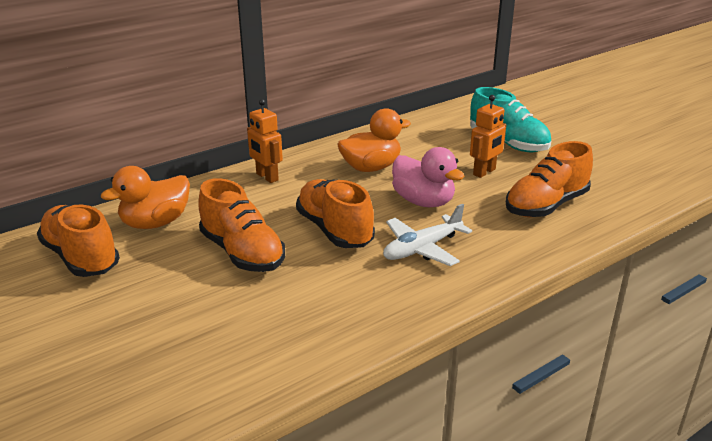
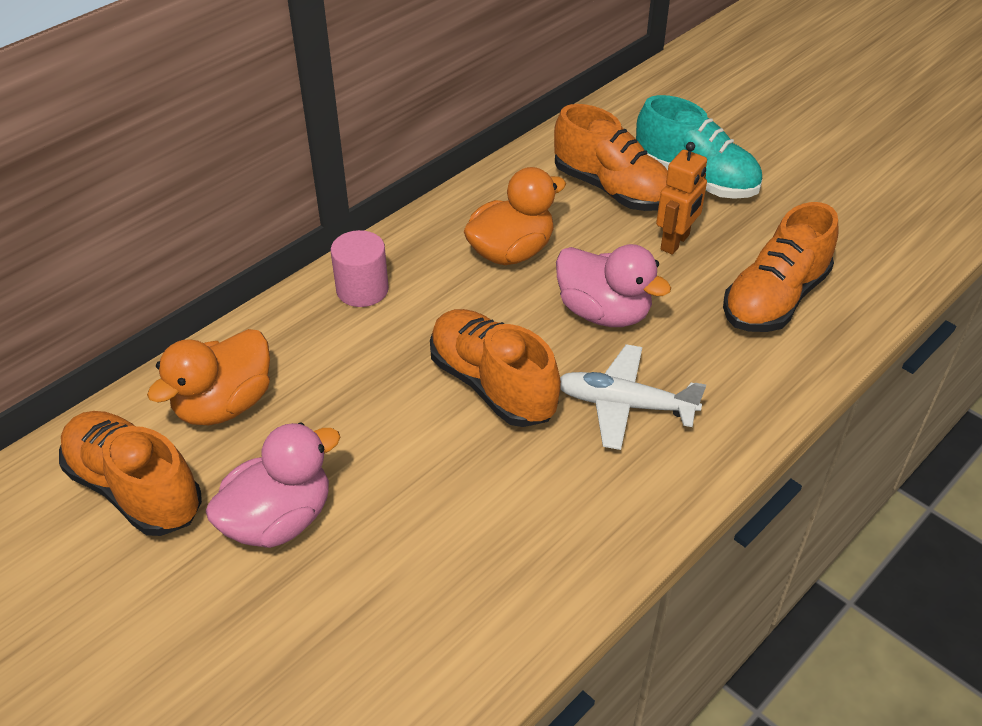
camera: 10 degrees left, 15 degrees up
orange shoe [198,178,285,272] -> orange shoe moved to [554,104,668,211]
orange robot [247,99,283,183] -> pink cylinder [331,230,389,307]
white plane [383,204,472,266] -> white plane turned 60 degrees clockwise [560,344,706,450]
none -> pink duck [206,422,341,548]

